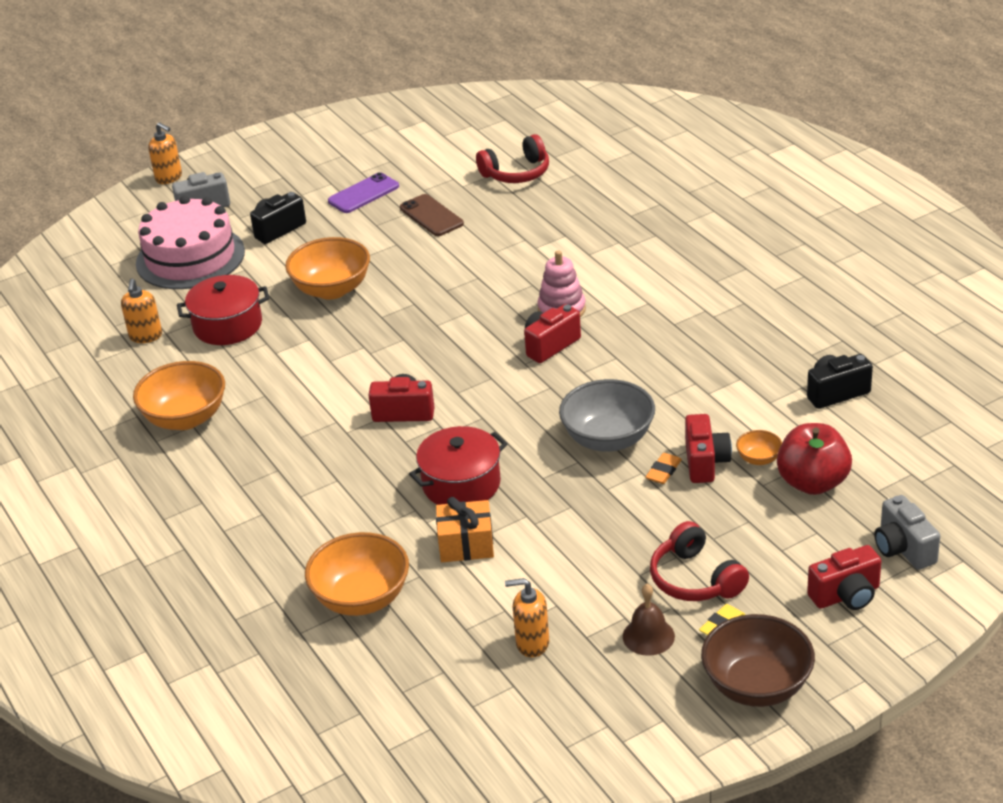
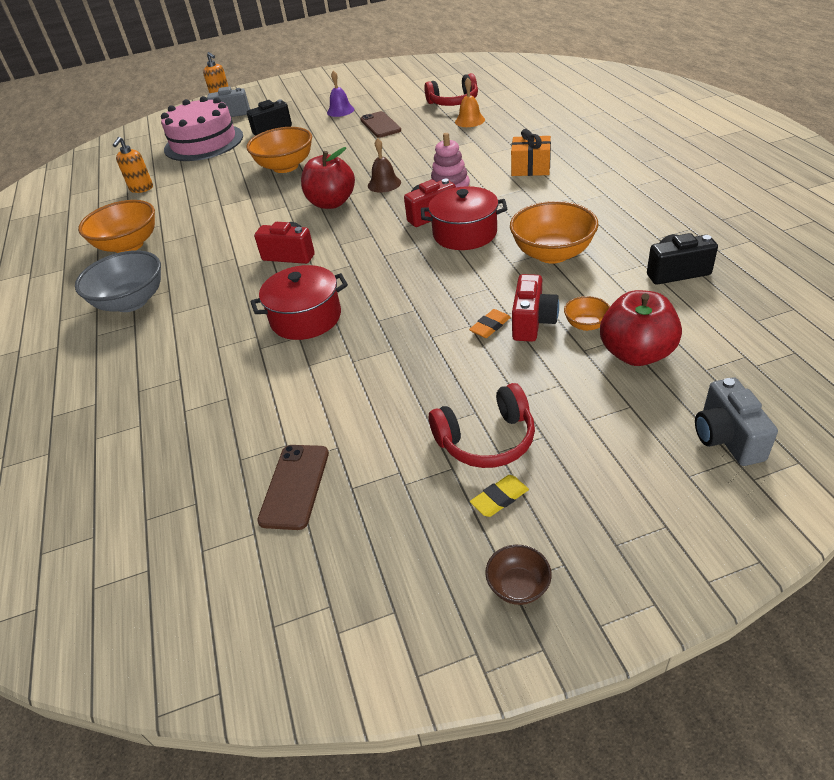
camera: 15 degrees right, 5 degrees up
red pot [177,275,269,345] -> red pot moved to [421,186,507,250]
orange bowl [305,532,409,616] -> orange bowl moved to [510,201,598,263]
purple phone [328,172,399,213] -> purple bell [327,70,354,117]
orange gift [436,497,494,562] -> orange gift moved to [511,129,551,176]
orange soap dispenser [505,578,549,657] -> brown phone [257,445,329,530]
grey bowl [559,379,655,452] -> grey bowl moved to [75,250,161,312]
brown bell [623,584,675,656] -> brown bell moved to [368,138,401,193]
red headphones [650,521,749,601] -> red headphones turned 90 degrees counterclockwise [429,383,535,468]
brown bowl [701,614,815,707] -> brown bowl [485,545,552,605], size x0.47
red camera [807,545,881,610] -> none
none -> red apple [301,147,355,209]
none -> orange bell [455,78,485,127]

